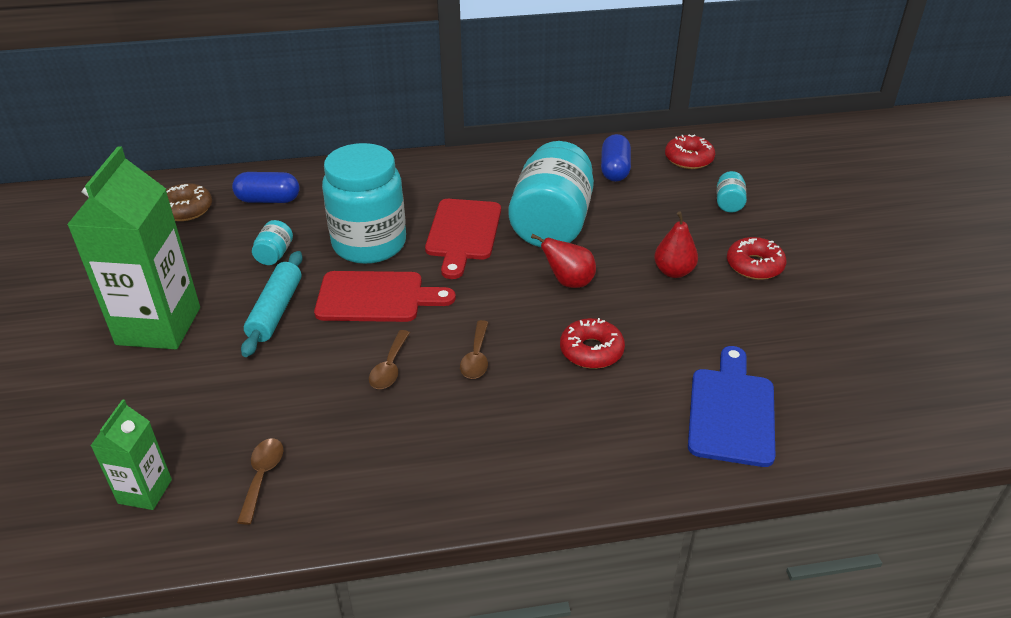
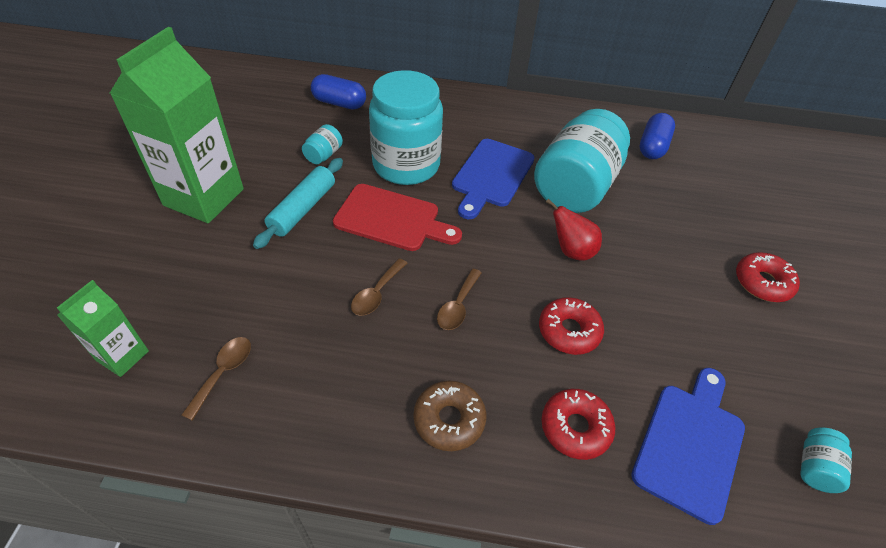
camera: 15 degrees right, 10 degrees up
brown donut [166,183,212,221] -> brown donut moved to [413,380,486,451]
red cutting board [425,199,501,279] -> blue cutting board [452,139,535,219]
red pear [654,211,698,278] -> none
red donut [665,134,715,169] -> red donut moved to [541,389,615,460]
turquoise jar [717,171,747,213] -> turquoise jar moved to [800,427,852,493]

